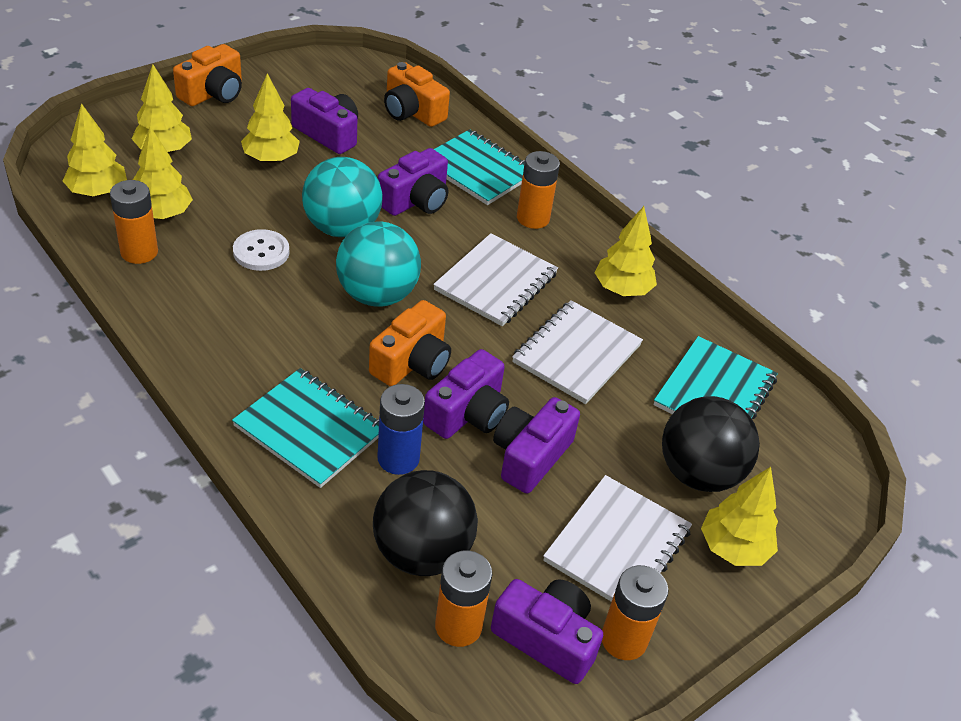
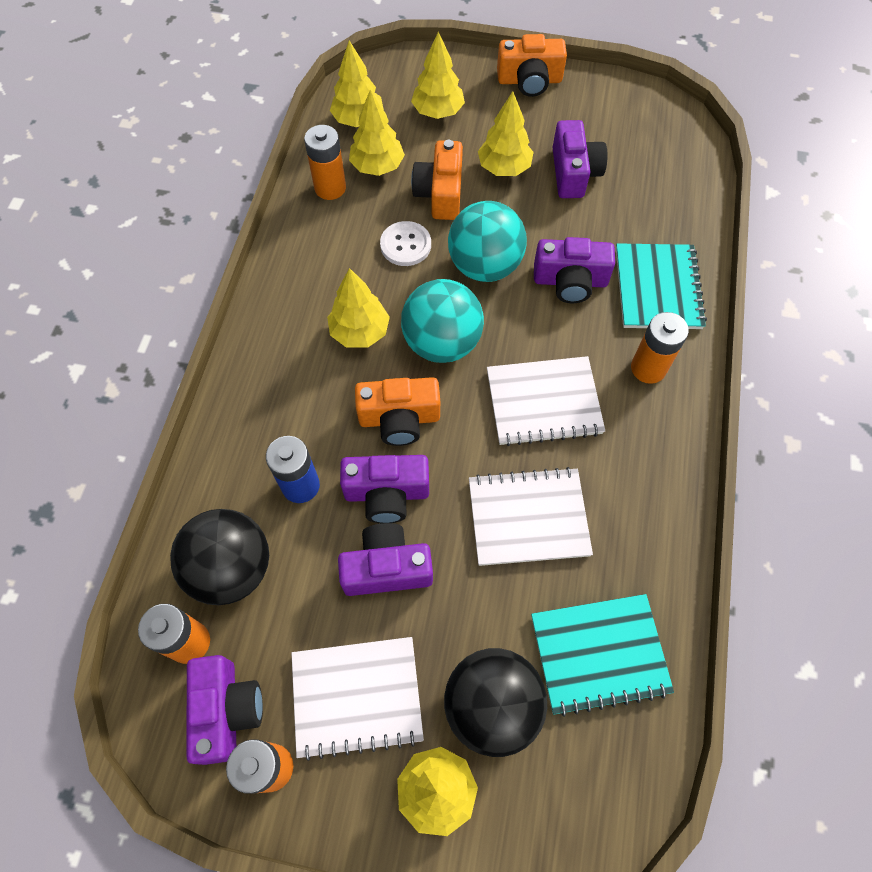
camera: 55 degrees right, 20 degrees up
turquoise notebook [232,368,379,488] -> none
orange camera [384,62,450,127] -> orange camera moved to [411,140,463,220]
yellow tree [595,206,657,296] -> yellow tree moved to [327,268,390,348]

